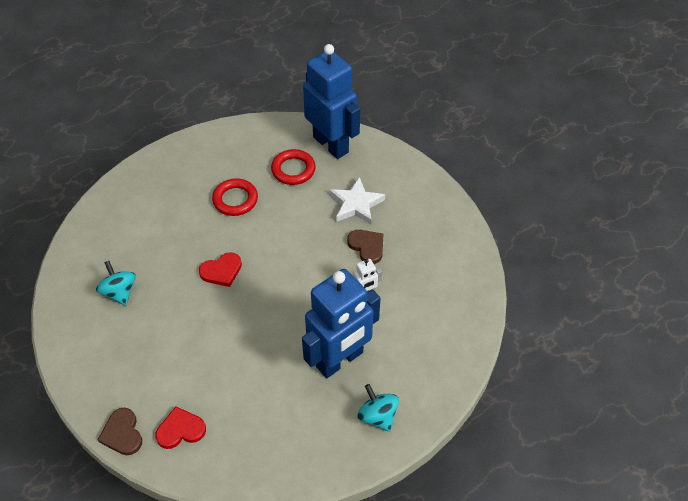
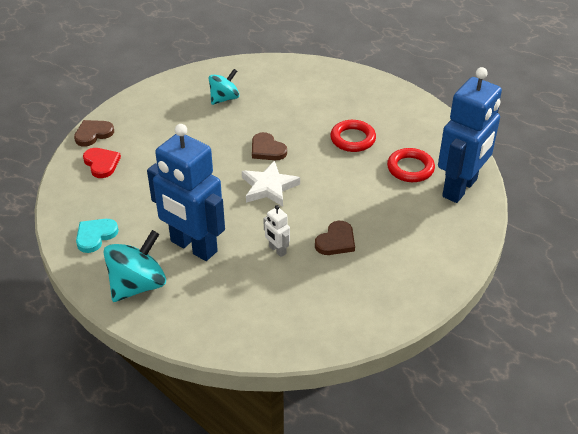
camera: 75 degrees right, 10 degrees down
red heart [199,252,242,287] -> brown heart [252,132,287,160]
white star [329,177,385,225] -> white star moved to [242,160,300,207]
turquoise spinning top [357,384,399,432] -> turquoise spinning top [103,230,166,302], size x1.53
none -> turquoise heart [76,219,119,253]

